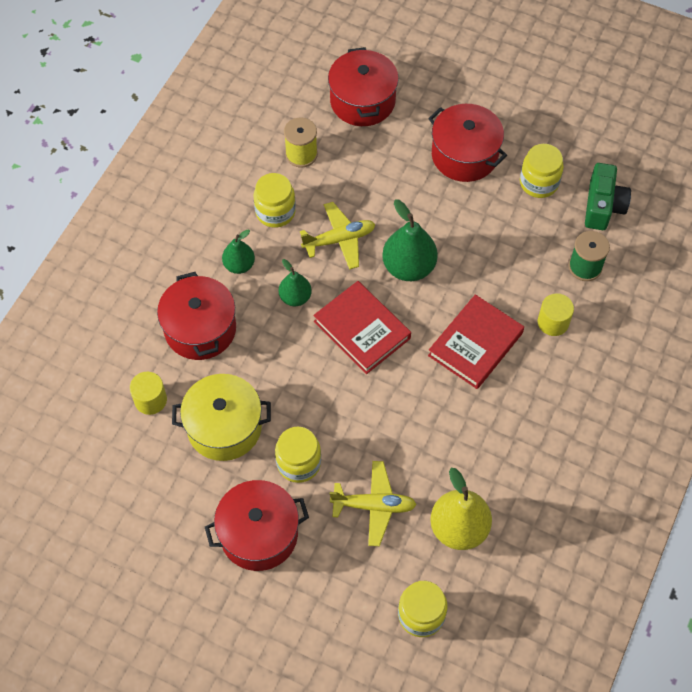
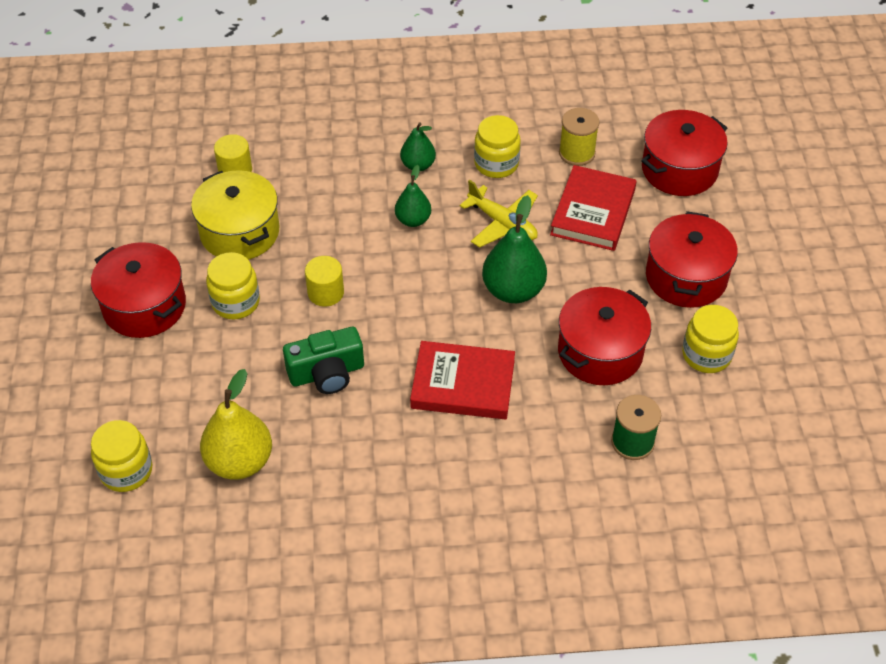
camera: 60 degrees right, 10 degrees down
red pot [157,272,236,360] -> red pot moved to [558,287,651,385]
red book [313,281,411,374] -> red book moved to [550,165,637,251]
yellow plane [330,461,417,546] -> none
yellow cylinder [538,293,574,336] -> yellow cylinder moved to [305,256,344,307]
green camera [585,163,631,230] -> green camera moved to [283,327,364,394]

